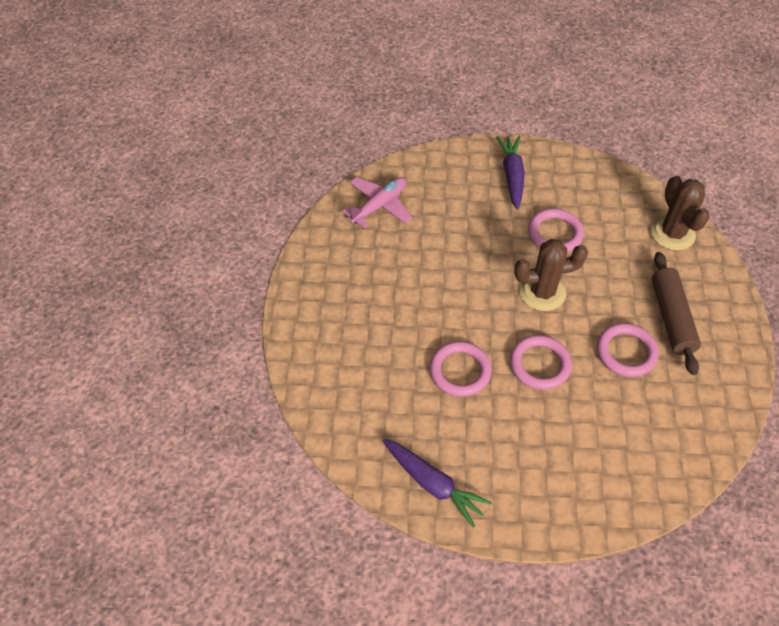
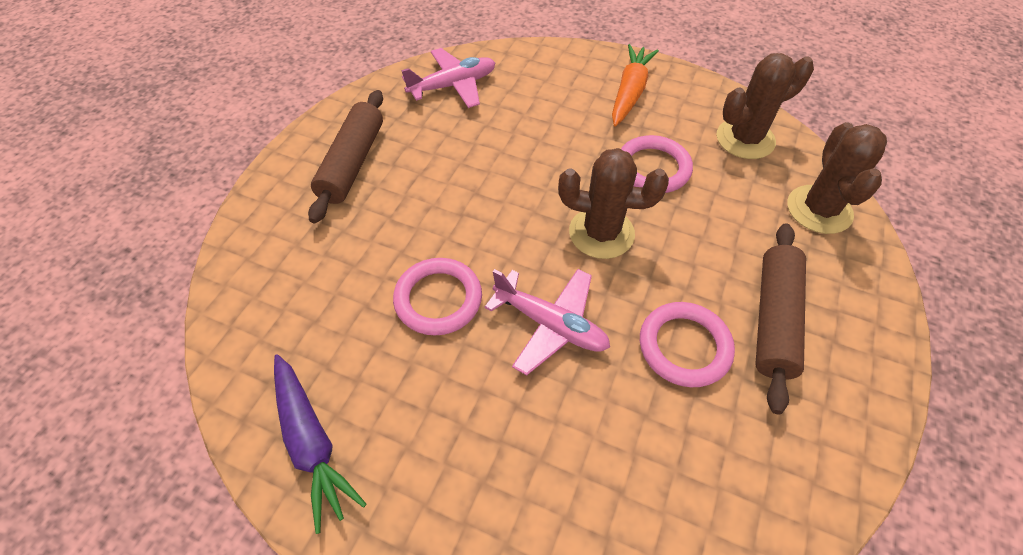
camera: 20 degrees right, 0 degrees up
purple carrot [496,136,525,210] -> orange carrot [612,44,659,127]
pink ring [510,335,572,390] -> pink plane [485,269,610,375]
none -> brown rolling pin [308,90,383,223]
none -> brown cactus [717,53,814,159]

